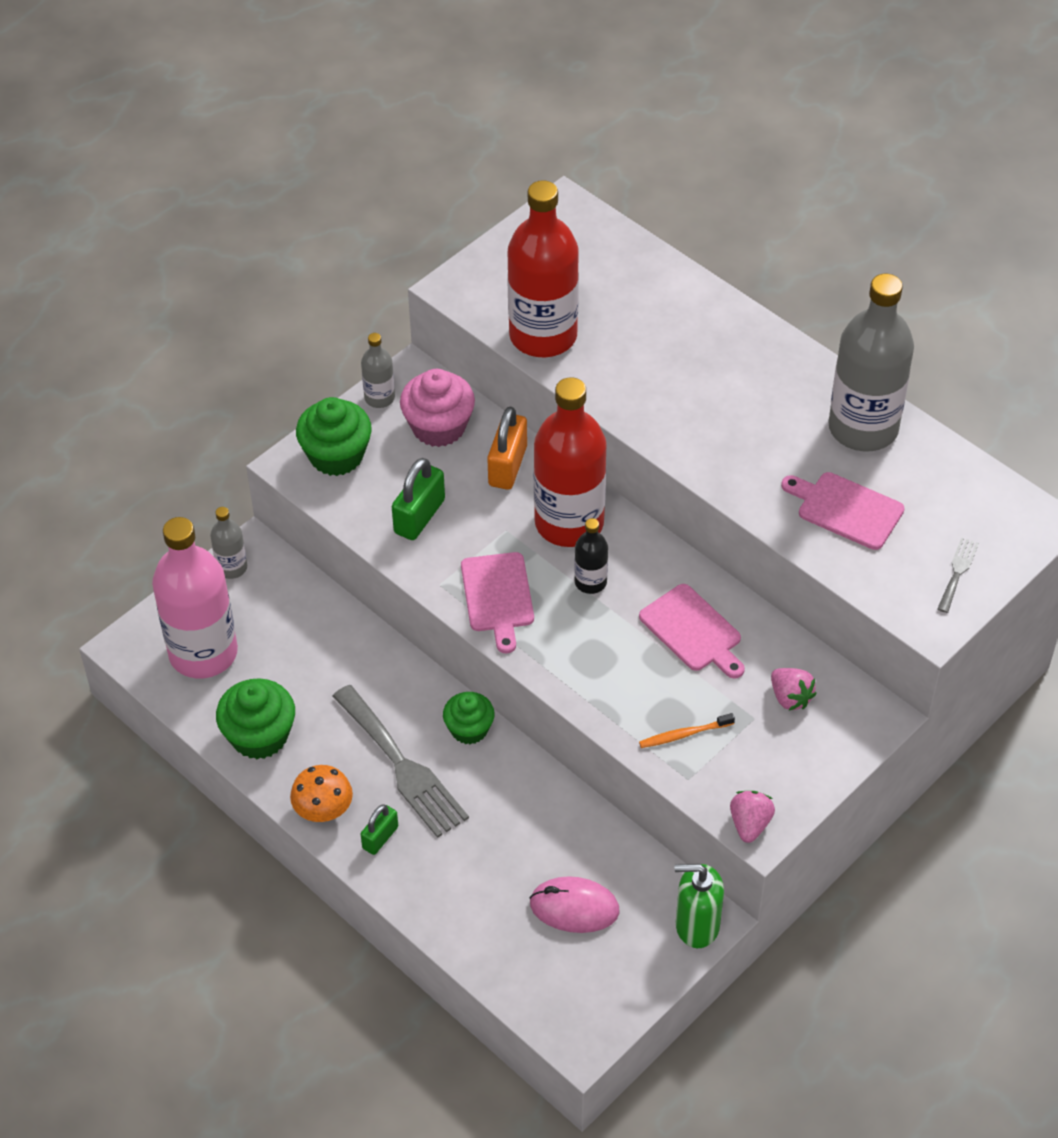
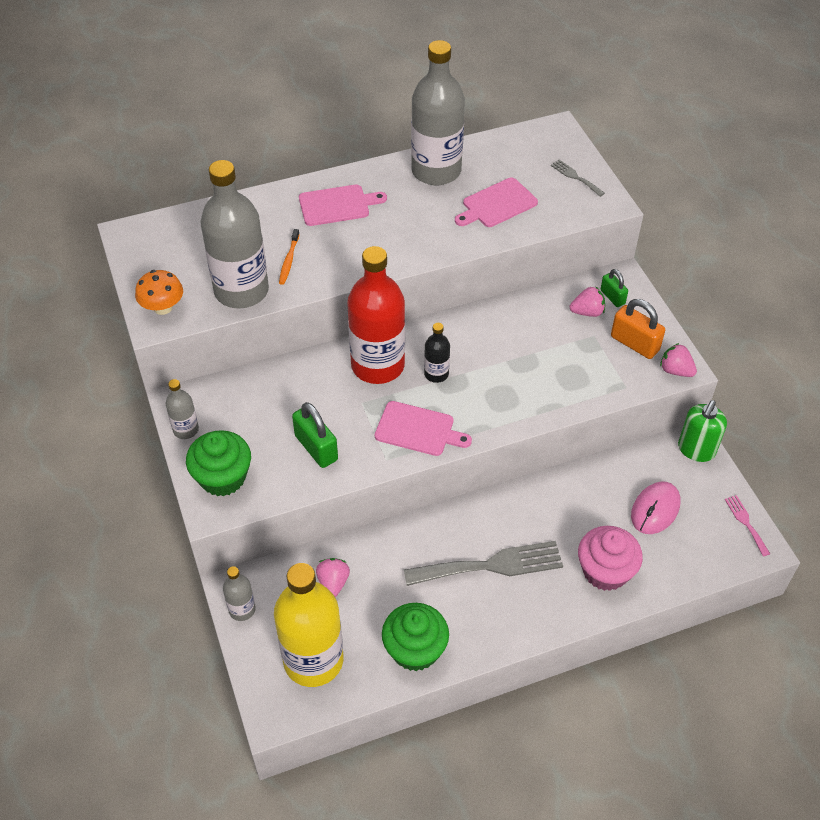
camera: 65 degrees left, 0 degrees up
pink bottle [152,517,238,679] -> yellow bottle [274,563,343,687]
orange mushroom [290,765,353,822] -> orange mushroom moved to [135,270,183,315]
green padlock [361,804,398,855] -> green padlock moved to [601,269,628,307]
pink cupcake [400,369,475,447] -> pink cupcake moved to [578,526,643,591]
green cupcake [443,692,495,744] -> none
orange padlock [487,406,527,490] -> orange padlock moved to [611,299,665,359]
red bottle [507,180,579,357] -> grey bottle [200,160,269,308]
pink cutting board [639,584,745,679] -> pink cutting board moved to [299,185,387,226]
orange toothbrush [639,713,735,748] -> orange toothbrush moved to [279,229,300,285]
none -> pink strawberry [316,558,350,597]
none -> pink fork [724,495,770,557]

